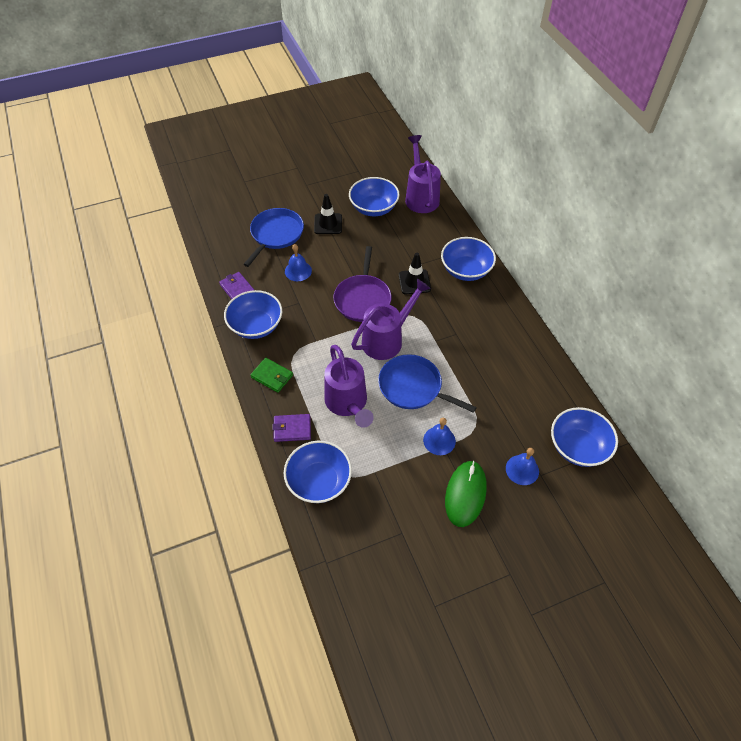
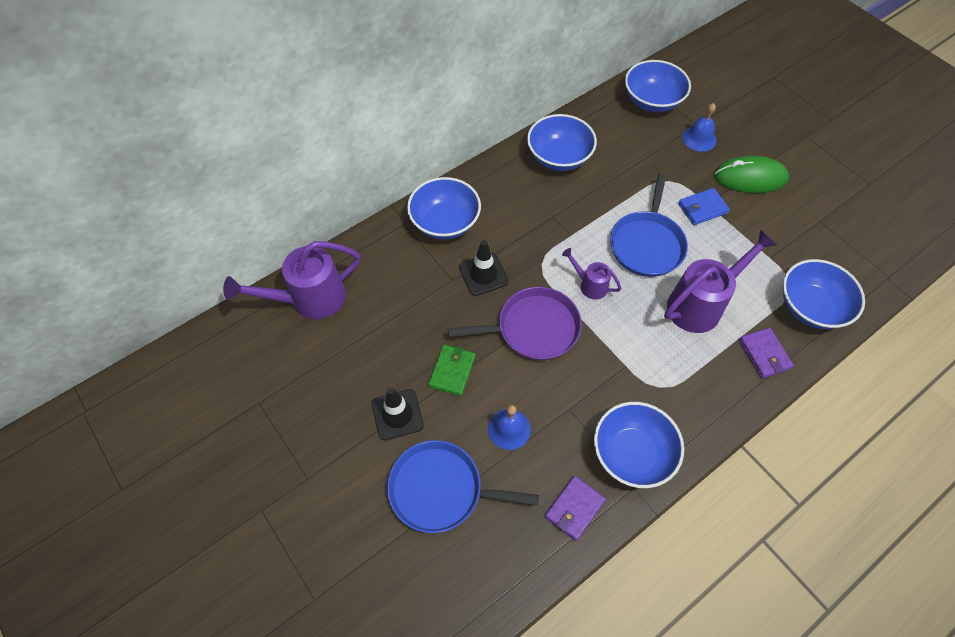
camera: 105 degrees left, 5 degrees up
green wallet [250,358,293,393] -> green wallet moved to [428,345,476,396]
blue bowl [349,177,399,216] -> blue bowl moved to [527,114,597,171]
purple watering can [351,279,431,360] -> purple watering can [562,248,622,299], size x0.52
blue bell [423,418,456,455] -> blue wallet [678,188,730,225]

